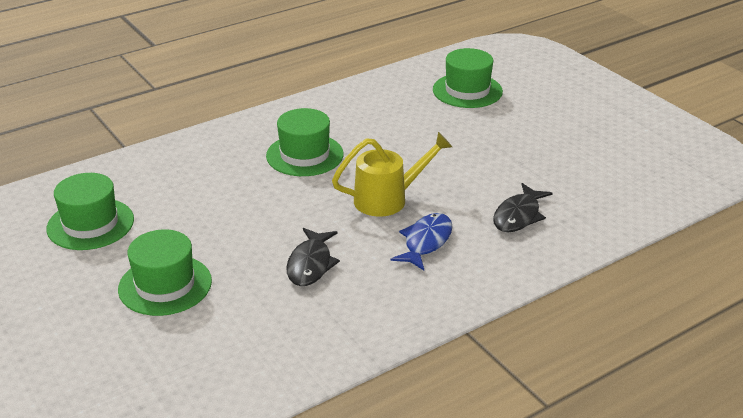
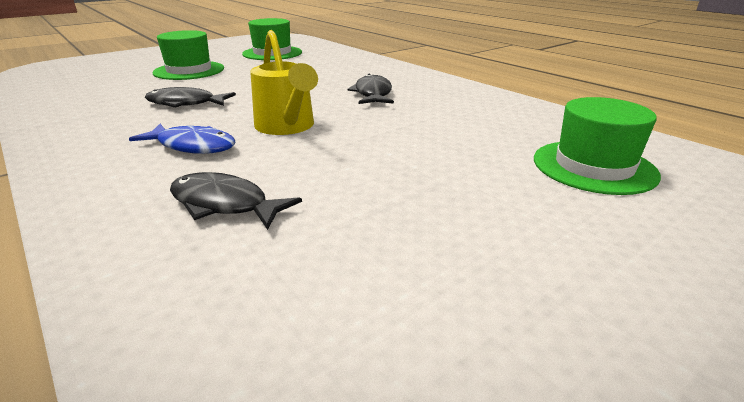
camera: 85 degrees right, 5 degrees down
green hat [266,108,344,176] -> black fish [347,73,394,104]

